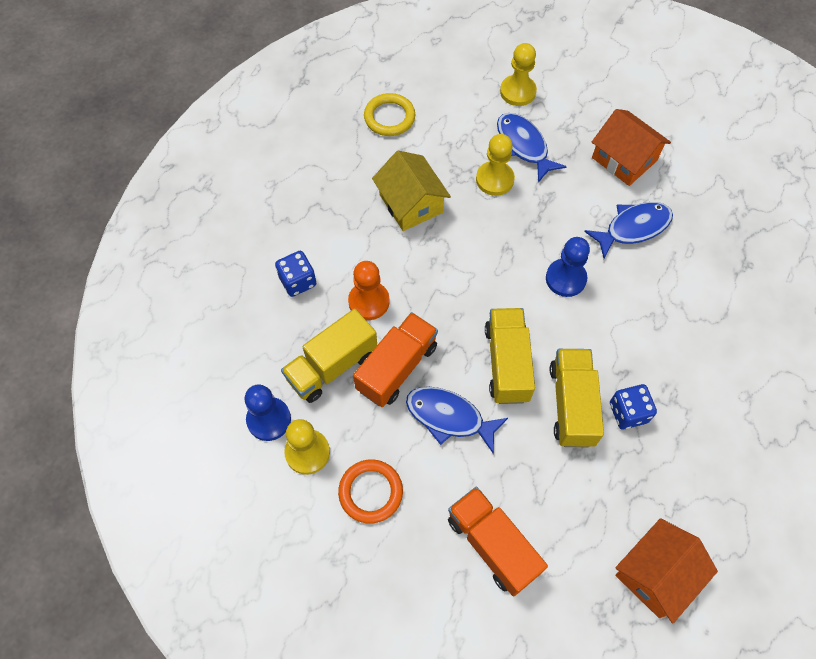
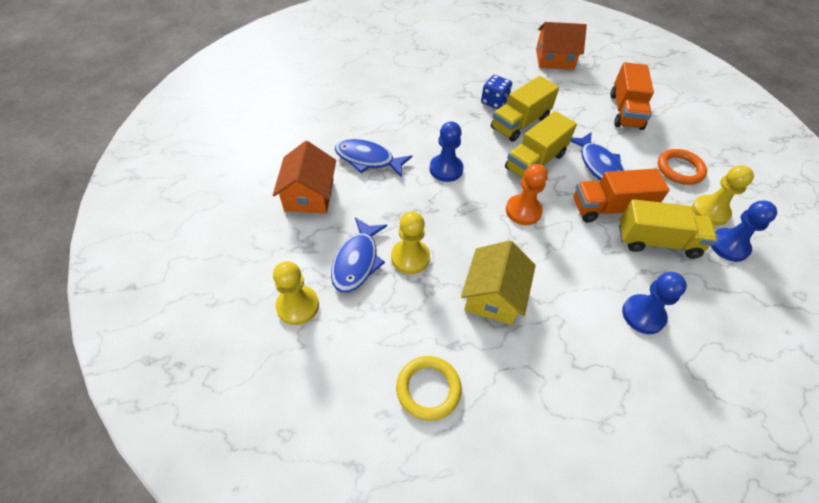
camera: 135 degrees left, 10 degrees down
blue dice [275,251,316,297] -> blue pawn [622,272,687,334]
orange pawn [348,261,390,320] -> orange pawn moved to [506,164,548,225]

